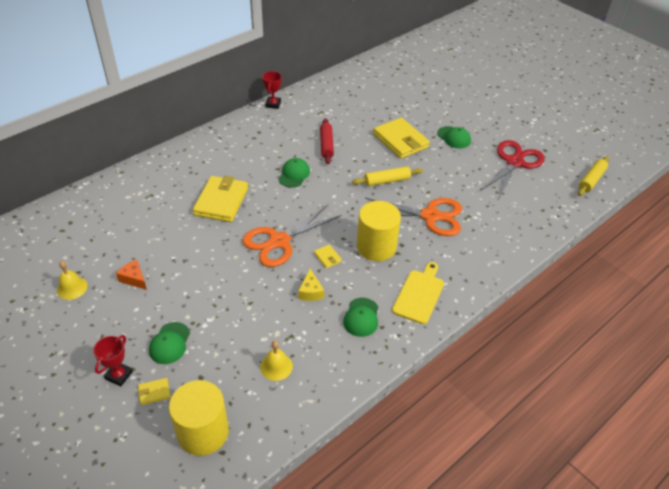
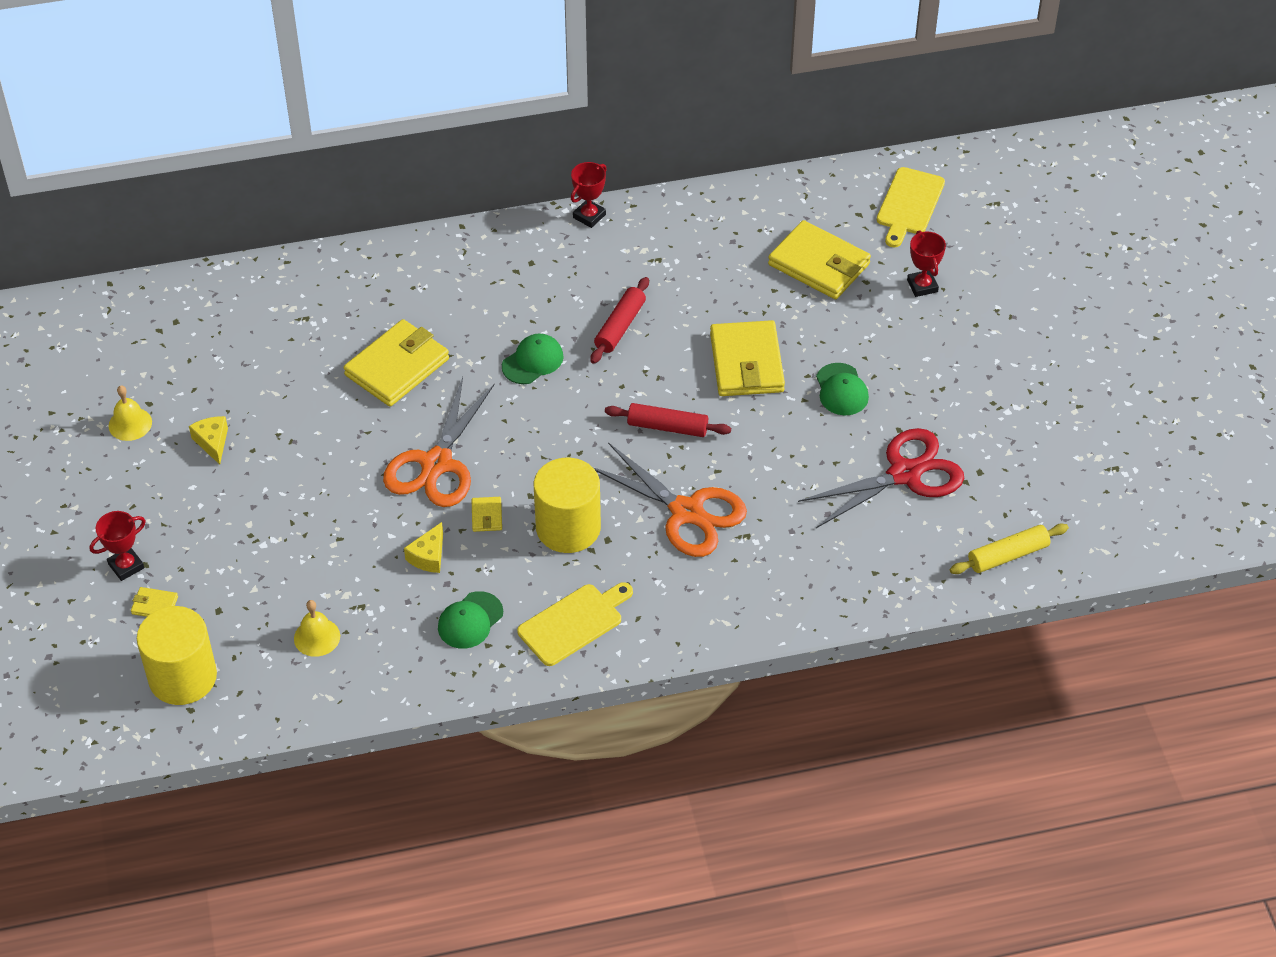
camera: 30 degrees right, 5 degrees up
orange cheese [116,260,147,290] -> yellow cheese [189,416,228,465]
green cap [149,322,190,364] -> none
orange scissors [242,205,341,267] -> orange scissors turned 60 degrees counterclockwise [383,377,495,507]
yellow rolling pin [352,166,423,186] -> red rolling pin [605,403,731,437]
none -> yellow wallet [768,220,871,299]
none -> yellow cutting board [877,167,945,248]
none -> red trophy [907,230,946,297]

